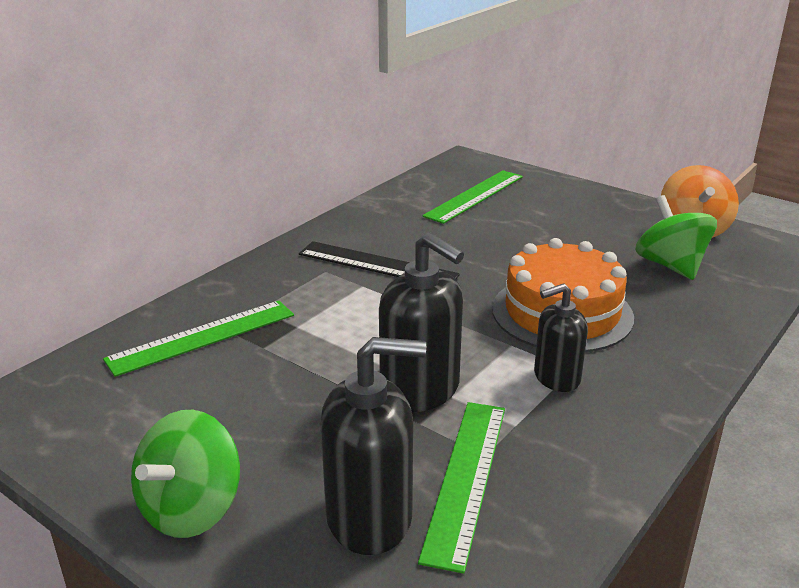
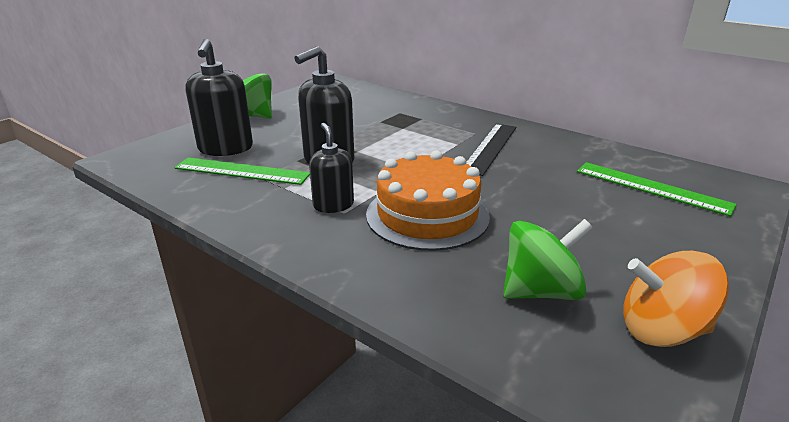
camera: 90 degrees right, 0 degrees up
green ruler [103,301,294,377] -> none

